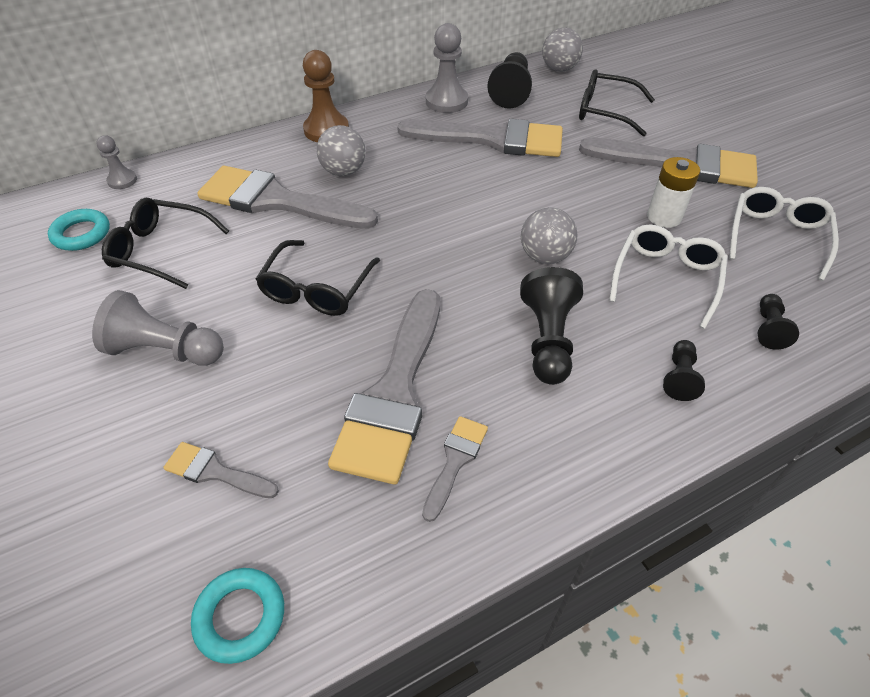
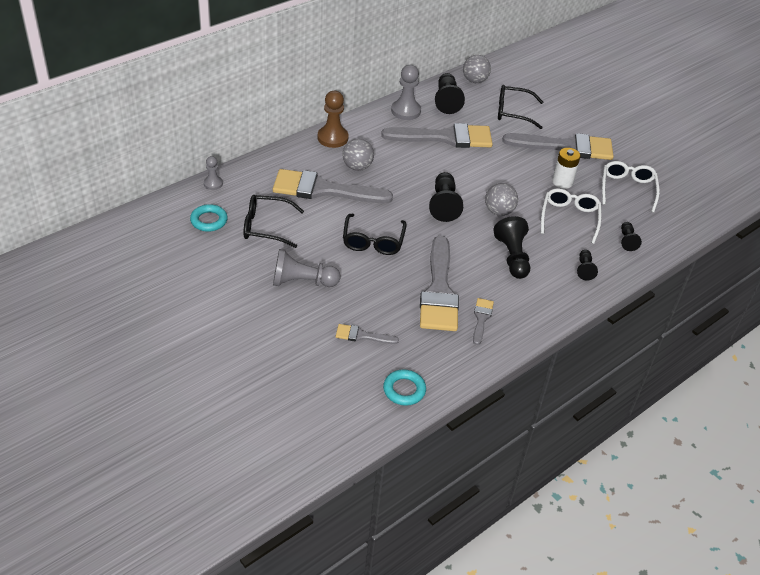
camera: 15 degrees left, 5 degrees down
none -> black pawn [429,172,463,222]

